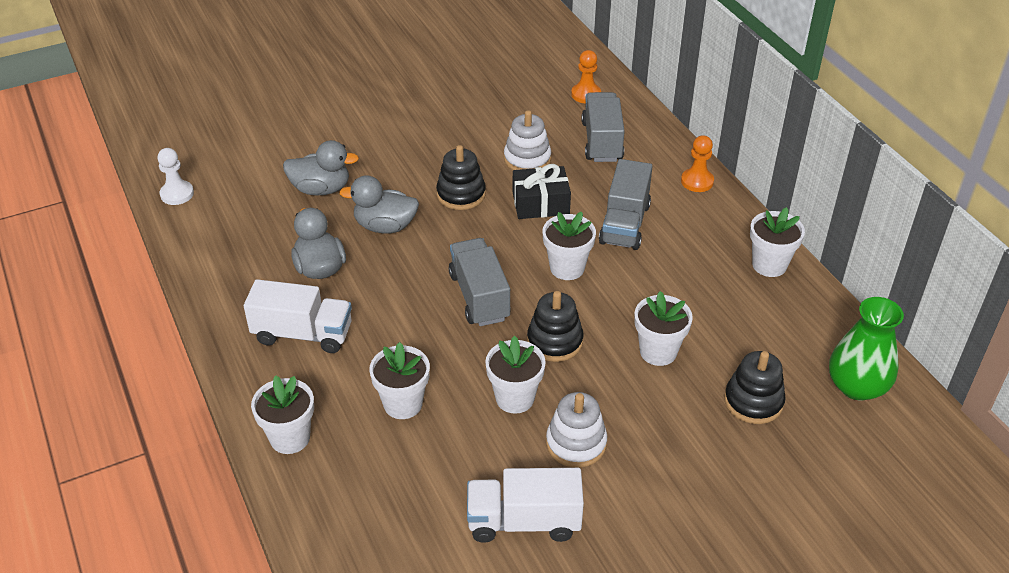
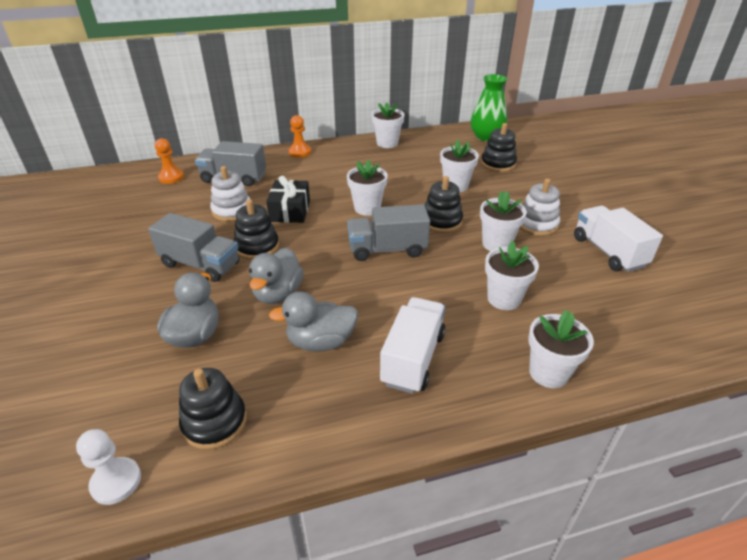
camera: 80 degrees left, 5 degrees down
white truck [467,468,584,543] -> white truck turned 150 degrees clockwise [574,206,663,272]
grey truck [599,159,653,250] -> grey truck moved to [148,213,240,282]
none -> black stacking toy [179,368,247,450]

